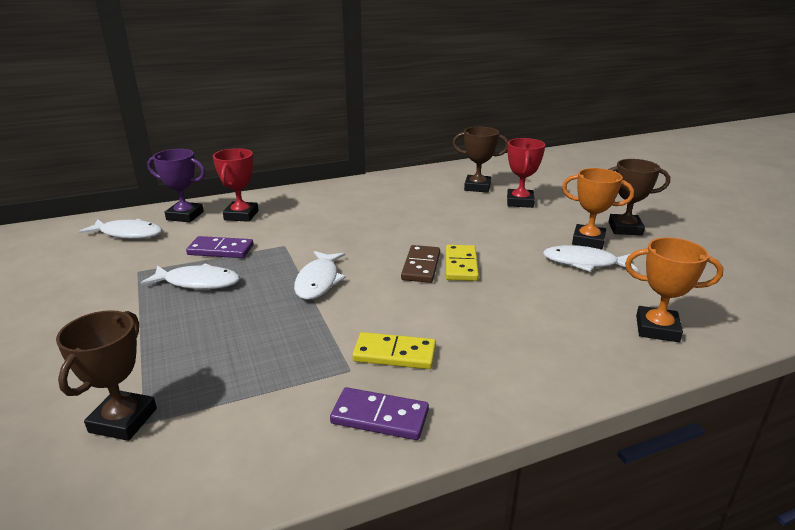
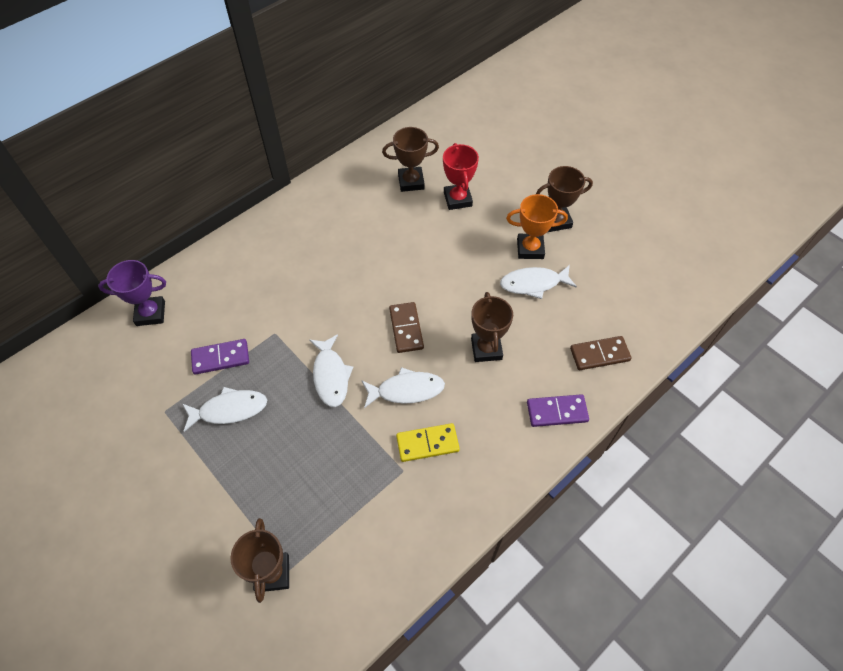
camera: 20 degrees left, 30 degrees up
white fish [79,219,162,239] -> white fish moved to [361,367,445,408]
red trophy [213,148,259,222] -> none
purple domino [330,387,429,440] -> purple domino moved to [527,394,589,427]
yellow domino [446,245,479,281] -> none
orange trophy [625,237,724,342] -> brown domino [570,336,631,370]
none -> brown trophy [471,292,513,362]

